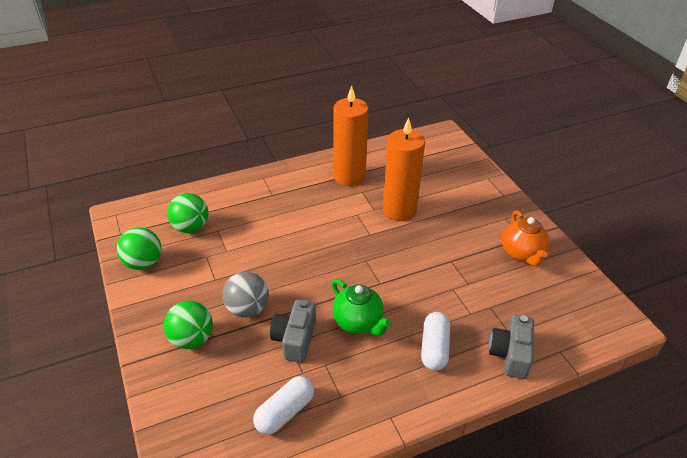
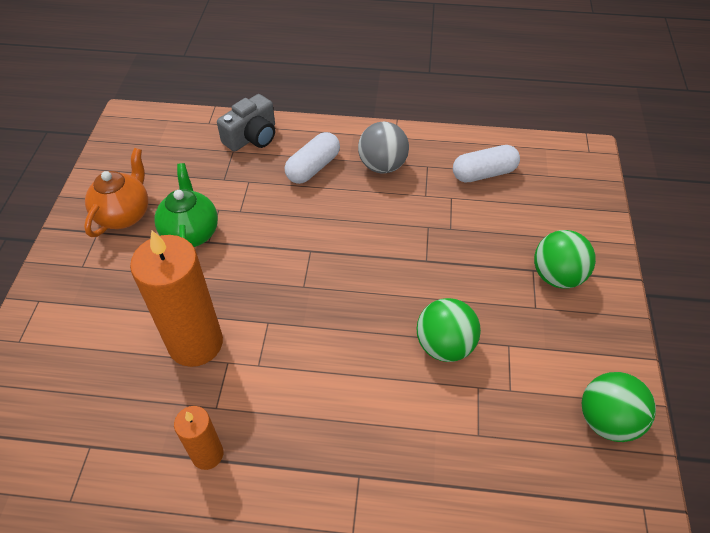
camera: 150 degrees left, 10 degrees up
green ball [167,193,209,233] -> green ball moved to [416,298,481,362]
grey ball [222,272,269,318] -> grey ball moved to [358,122,409,173]
grey camera [270,300,316,362] -> none
green teapot [332,279,391,336] -> green teapot moved to [154,163,218,247]
orange candle [334,86,369,186] -> orange candle [174,406,223,470], size x0.52

